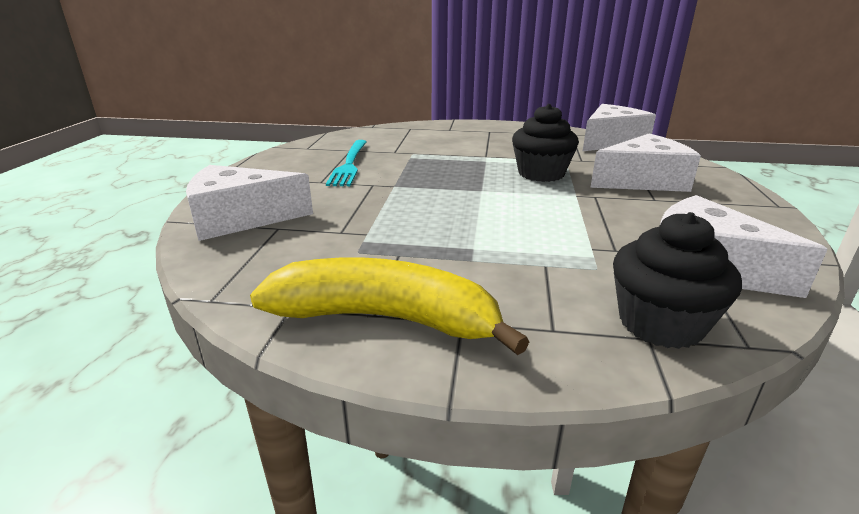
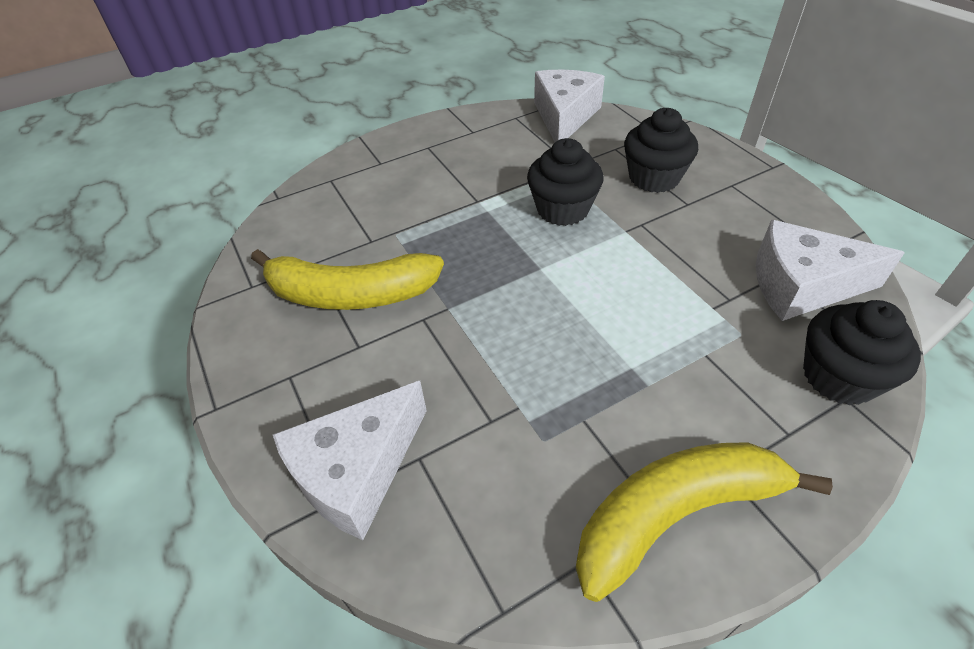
camera: 35 degrees left, 20 degrees up
turquoise fork [326,140,367,186] -> yellow banana [251,249,444,310]
white cheese [590,133,701,192] -> black cupcake [624,108,698,193]

